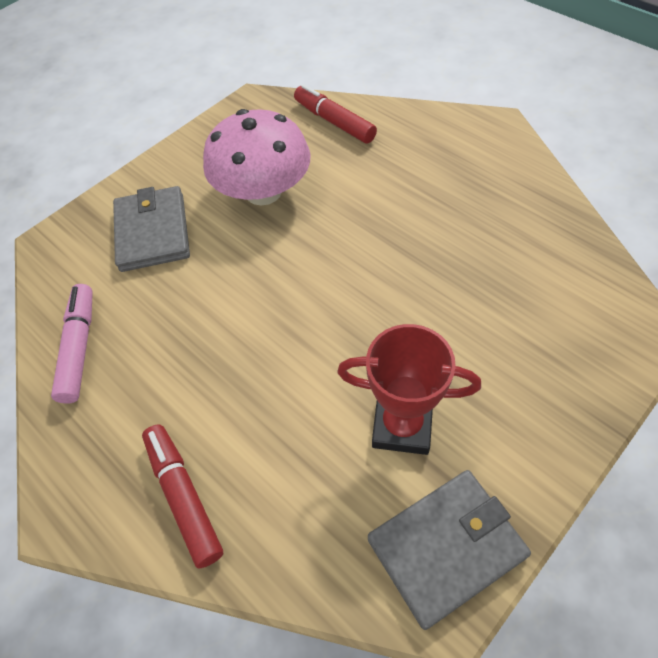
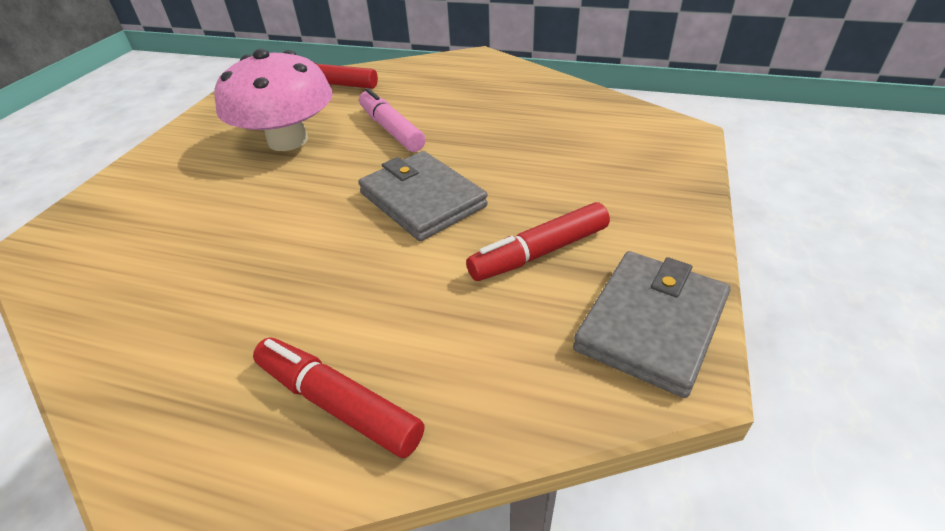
camera: 30 degrees left, 15 degrees down
pink marker [51,284,93,404] -> pink marker moved to [359,88,425,152]
grey wallet [113,186,190,272] -> grey wallet moved to [358,151,488,241]
red trophy [337,324,481,455] -> red marker [466,202,610,281]

